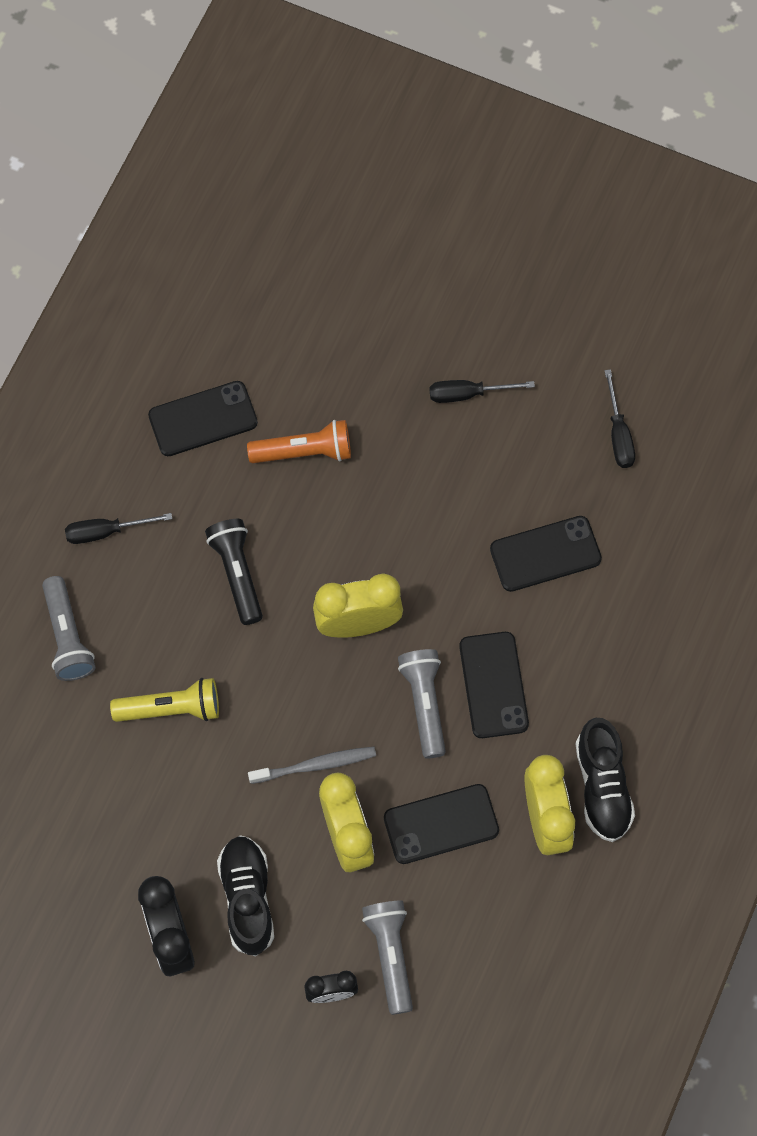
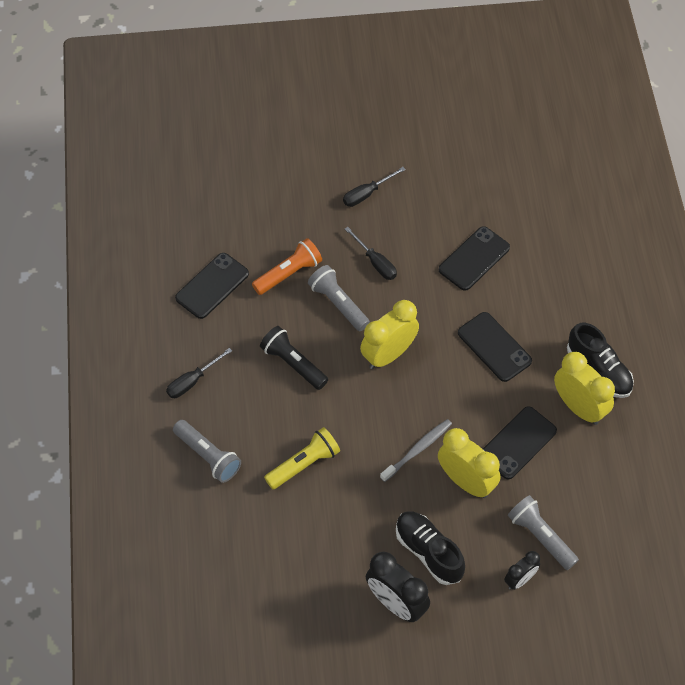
camera: 30 degrees left, 10 degrees down
grey flashlight [398,649,446,758] -> grey flashlight moved to [308,265,370,331]
black screwdriver [604,369,635,468] -> black screwdriver moved to [345,227,397,280]

